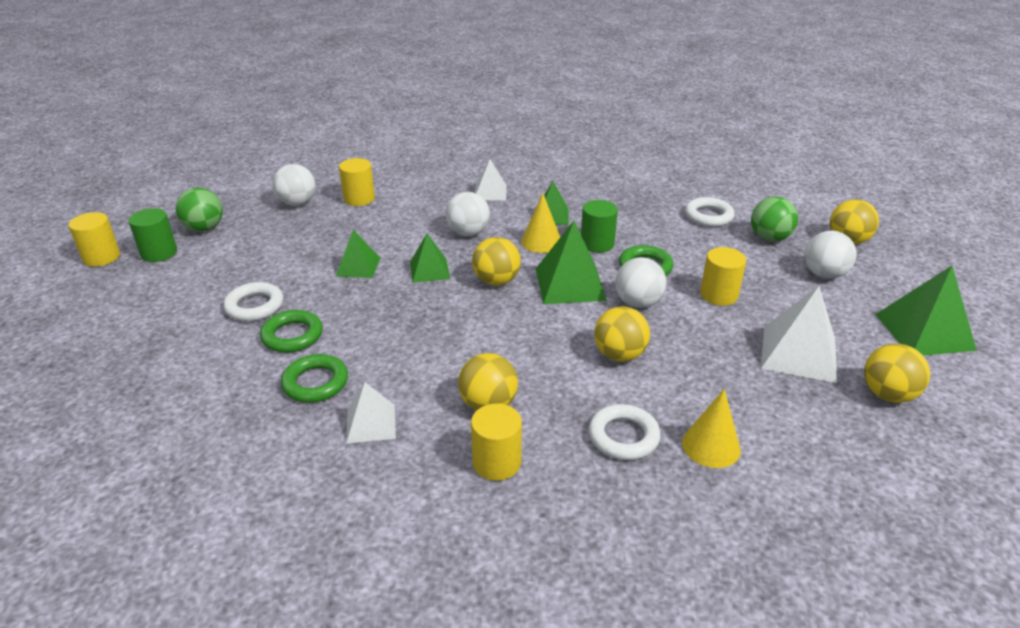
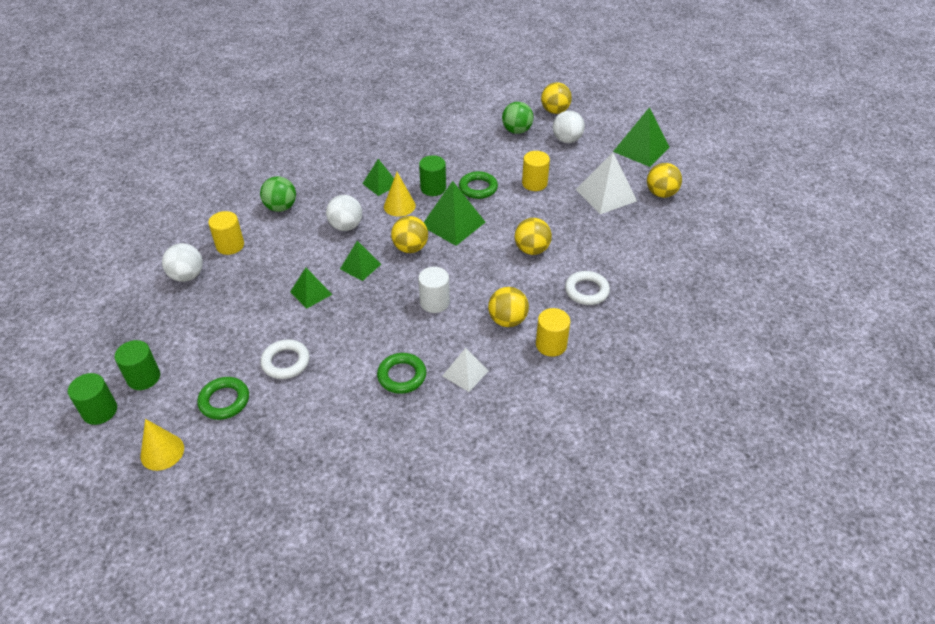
camera: 45 degrees left, 10 degrees up
yellow cylinder [69,212,120,267] -> green cylinder [68,373,117,425]
green ball [175,188,223,232] -> green ball moved to [260,176,296,212]
green ring [260,310,323,353] -> green ring moved to [197,377,249,420]
white pyramid [475,159,507,201] -> none
white ball [615,257,667,308] -> none
yellow cone [682,389,741,468] -> yellow cone moved to [141,419,184,471]
white ring [685,197,735,227] -> none
none -> white cylinder [418,267,450,313]

